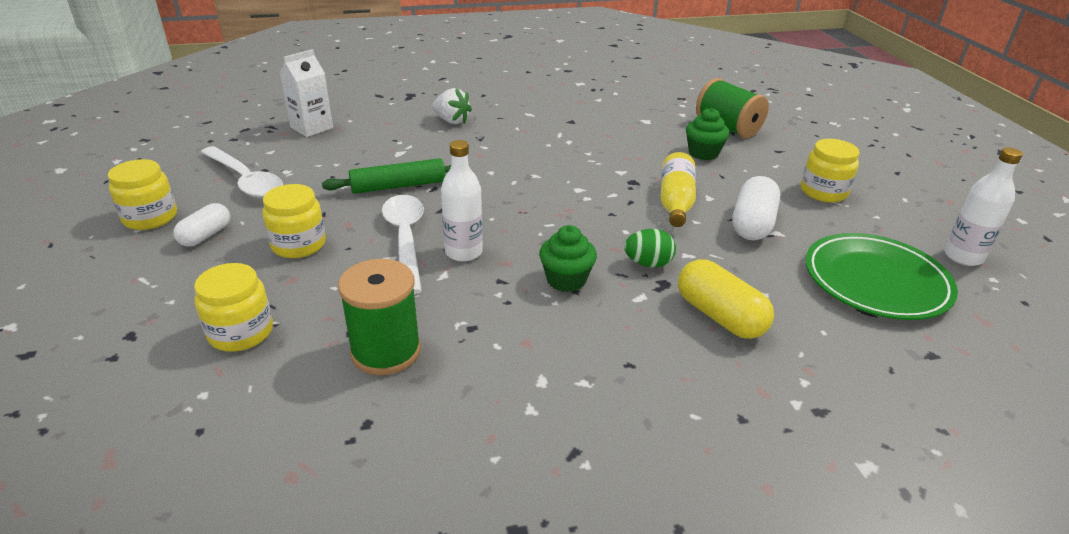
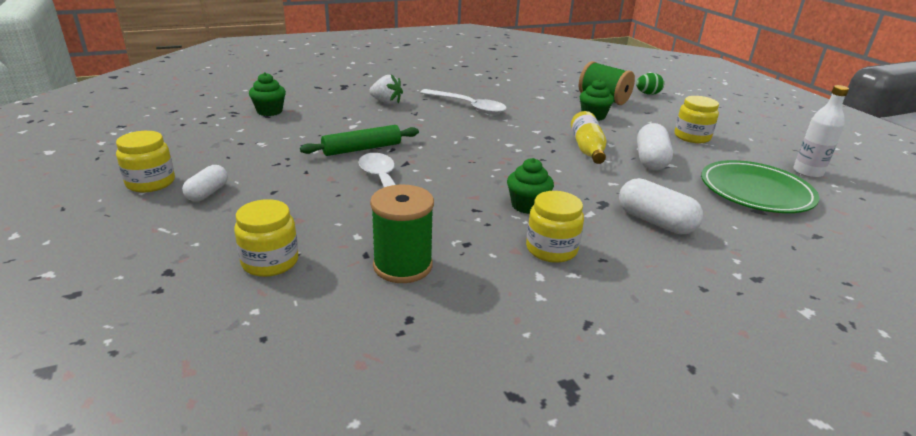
camera: 10 degrees left, 5 degrees down
white spoon [201,146,283,198] -> white spoon moved to [420,89,507,114]
yellow jar [262,184,326,258] -> yellow jar moved to [526,191,584,263]
white carton [279,49,333,137] -> green cupcake [249,72,286,116]
white bottle [441,140,483,262] -> none
green egg [624,229,676,268] -> green egg moved to [636,73,664,95]
yellow capsule [678,259,774,339] -> white capsule [619,178,703,234]

